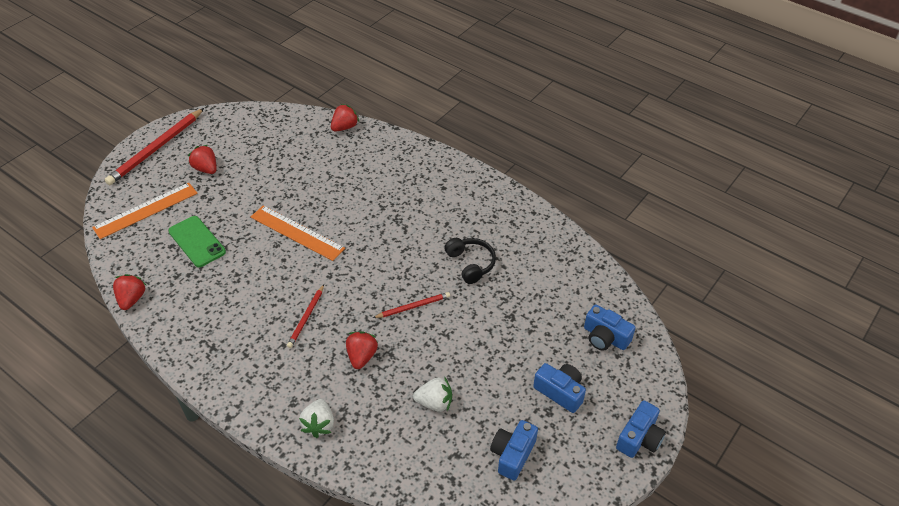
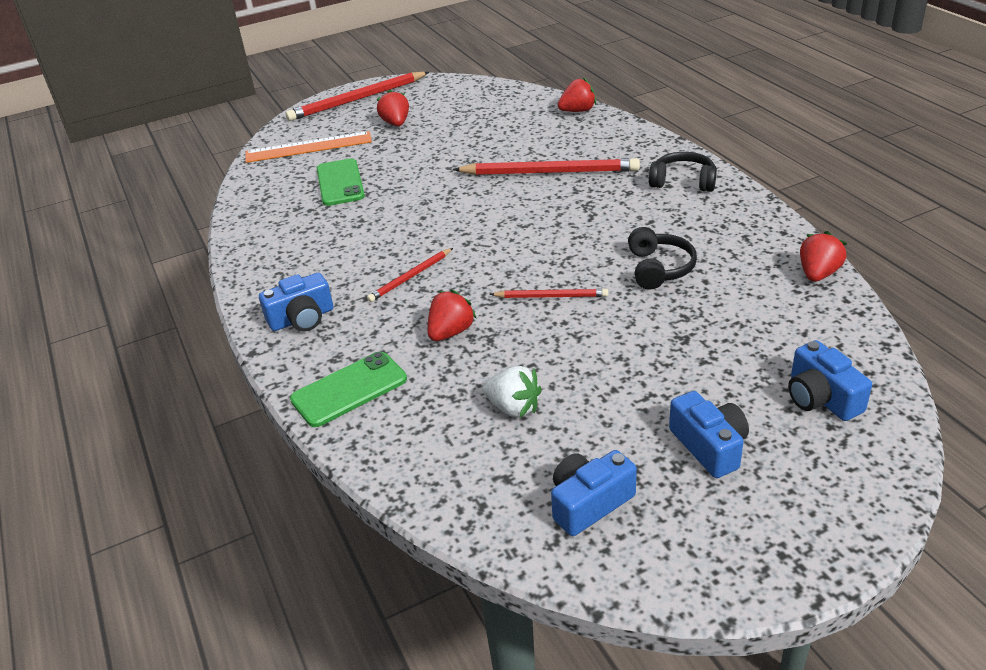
camera: 30 degrees right, 10 degrees down
red strawberry [113,274,146,310] -> red strawberry moved to [800,231,847,282]
orange ruler [251,205,345,261] -> none
white strawberry [299,399,334,438] -> green phone [290,352,407,427]
blue camera [616,400,666,458] -> blue camera moved to [259,273,333,331]
none -> red pencil [453,158,640,175]
none -> black headphones [649,152,717,192]

